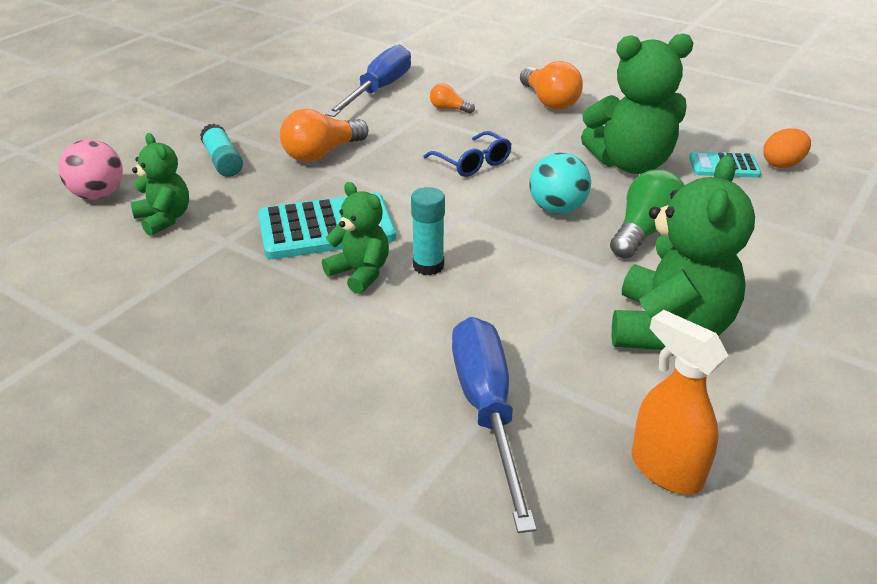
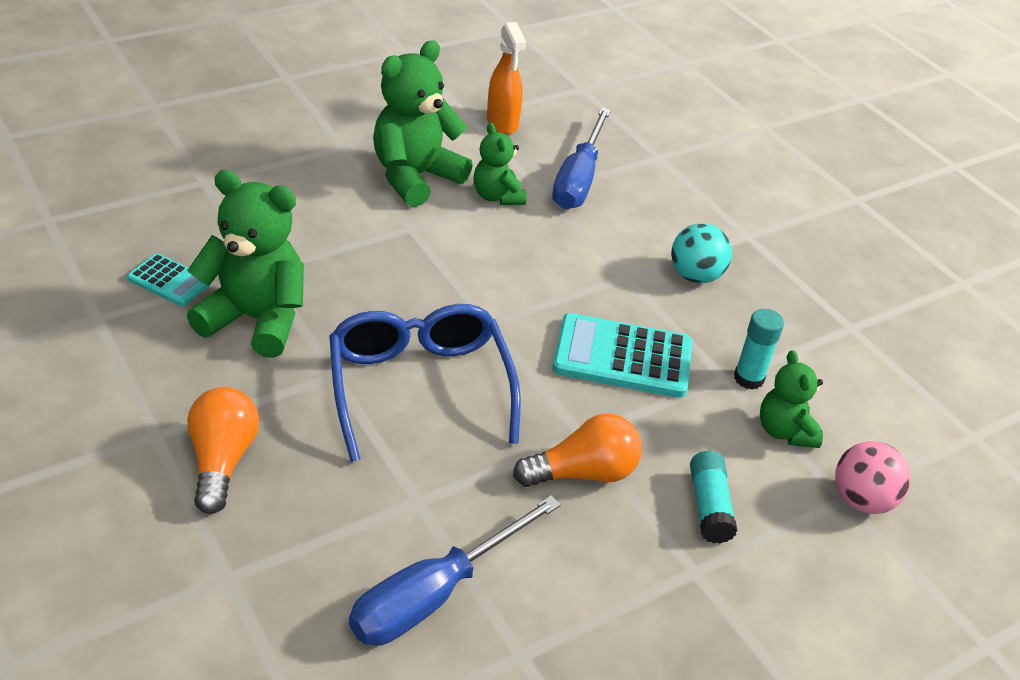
camera: 160 degrees left, 5 degrees up
green teddy bear [322,182,389,294] -> green teddy bear moved to [474,123,526,205]
turquoise glue stick [411,187,445,275] -> turquoise glue stick moved to [734,309,784,390]
blue glasses [424,131,512,177] -> blue glasses [329,304,521,462], size x1.96
orange light bulb [430,83,475,114] -> none
turquoise ball [529,152,591,214] -> turquoise ball moved to [671,223,732,283]
green light bulb [610,169,684,259] -> none
orange egg [763,129,811,168] -> none

